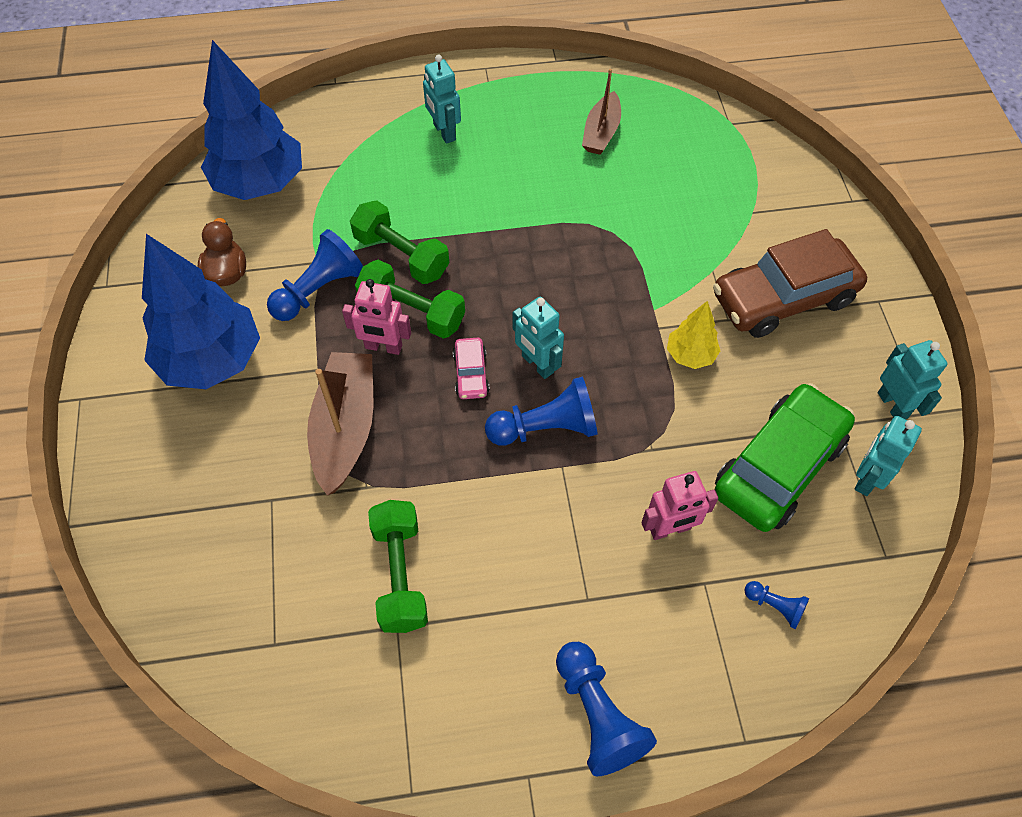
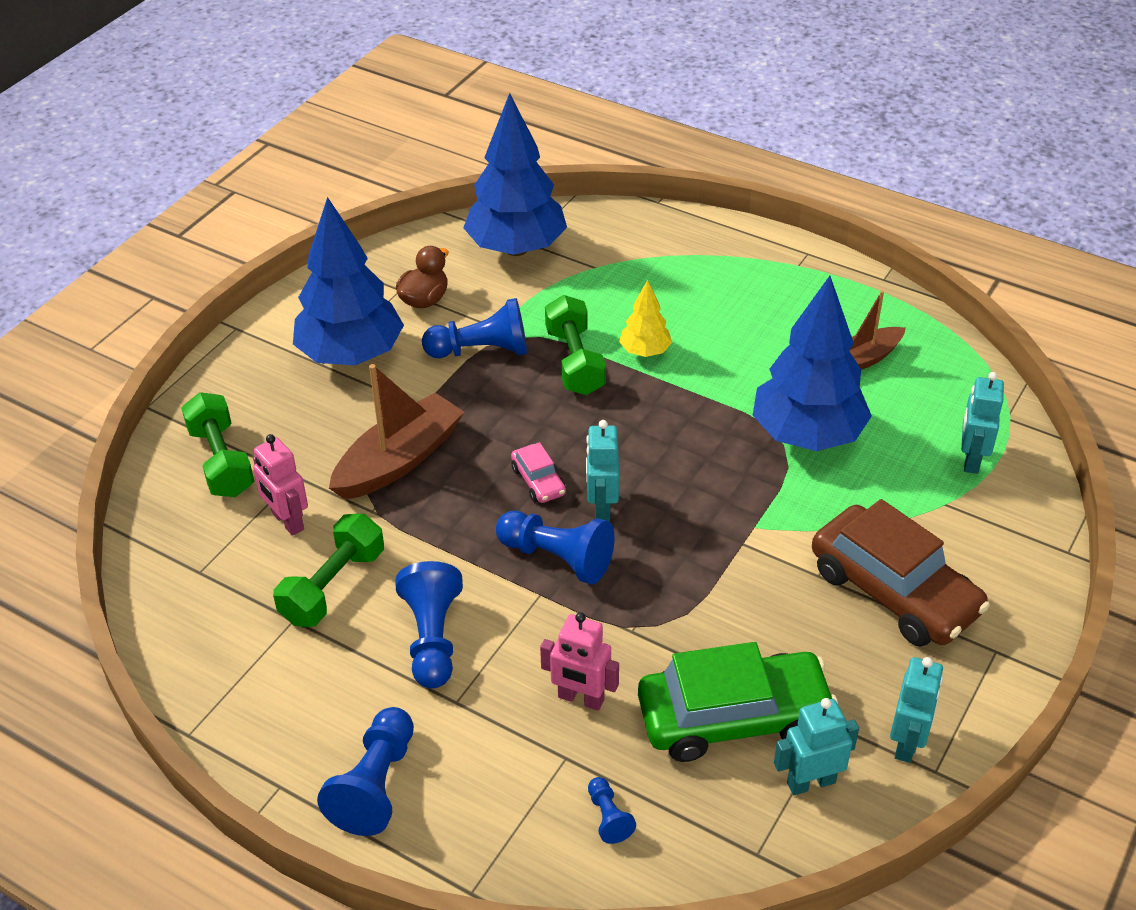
camera: 40 degrees right, 15 degrees down
pink robot [342,279,411,355] -> pink robot moved to [253,434,308,536]
green dumbbell [355,260,465,339] -> green dumbbell moved to [181,392,254,497]
turquoise robot [423,54,461,144] -> turquoise robot moved to [961,372,1004,474]
pink car [453,338,490,399] -> pink car turned 60 degrees counterclockwise [511,442,566,503]
yellow tree [667,301,720,369] -> yellow tree moved to [619,280,672,357]
brown car [713,229,867,338] -> brown car turned 150 degrees counterclockwise [812,499,990,647]
none -> blue pawn [395,561,463,688]
none -> blue tree [753,276,872,451]

